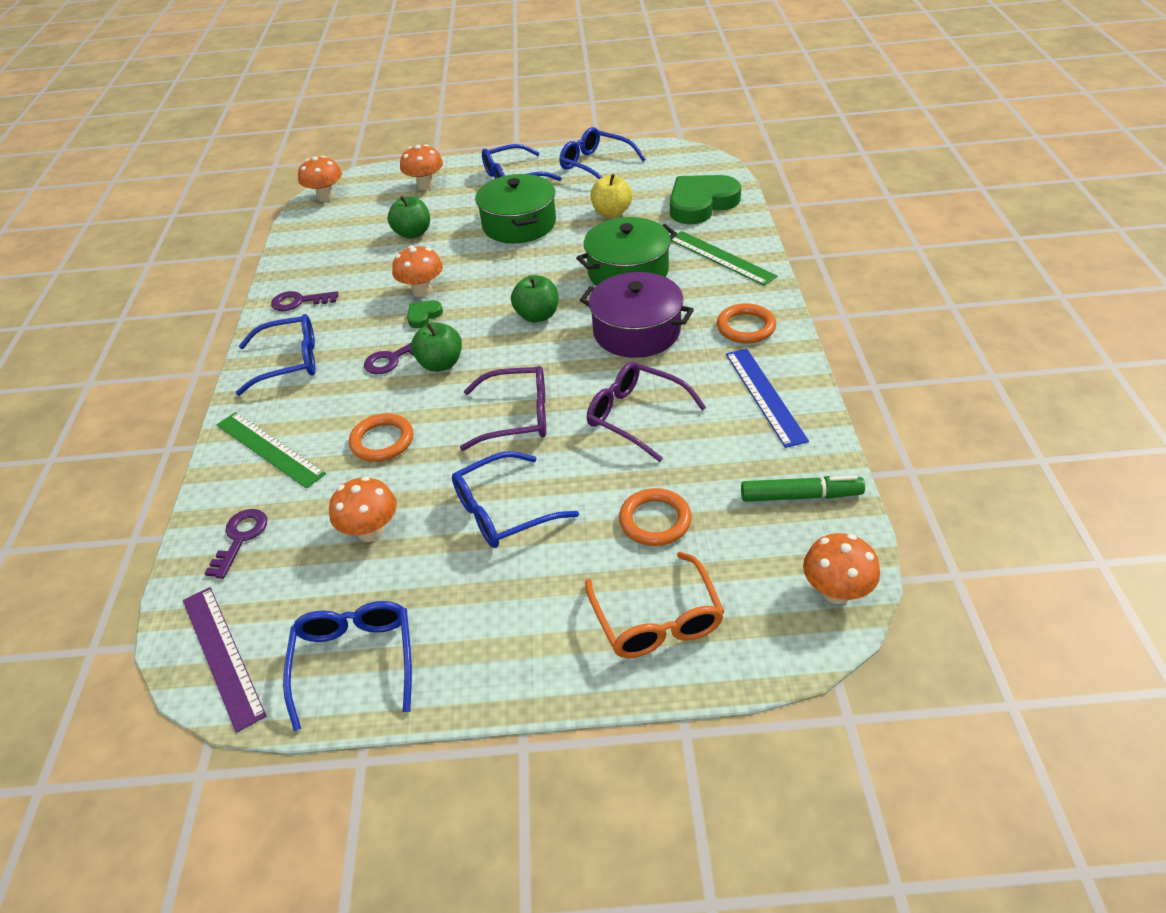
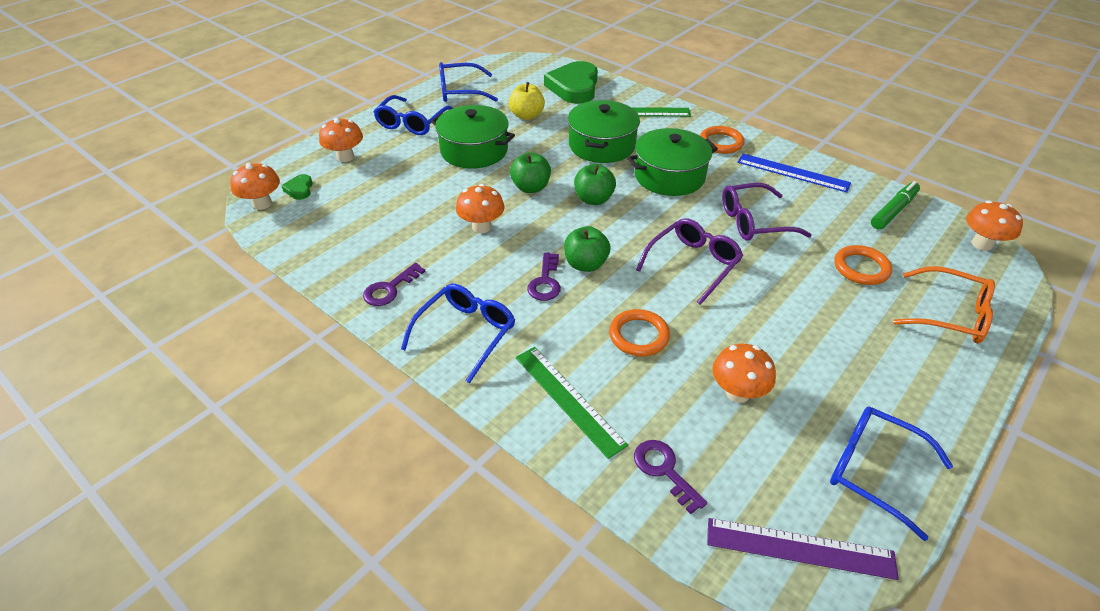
camera: 50 degrees left, 0 degrees up
green ruler [217,412,326,488] -> green ruler turned 60 degrees clockwise [516,347,628,459]
green apple [388,196,430,239] -> green apple moved to [510,152,551,193]
green heart [407,300,443,328] -> green heart moved to [281,174,313,200]
blue glasses [452,451,579,548] -> none
purple pot [580,272,694,358] -> green pot [627,128,718,196]

